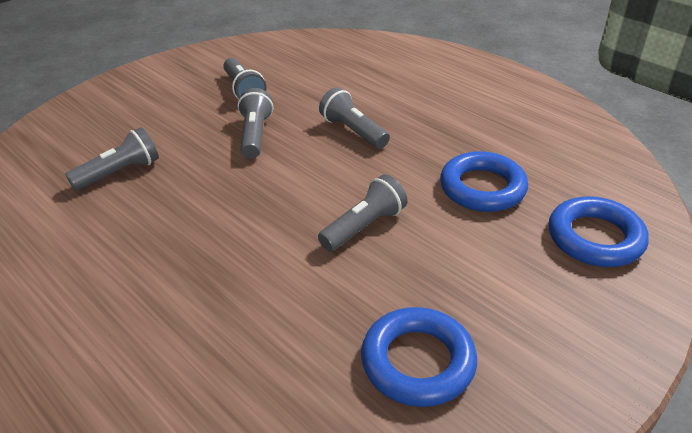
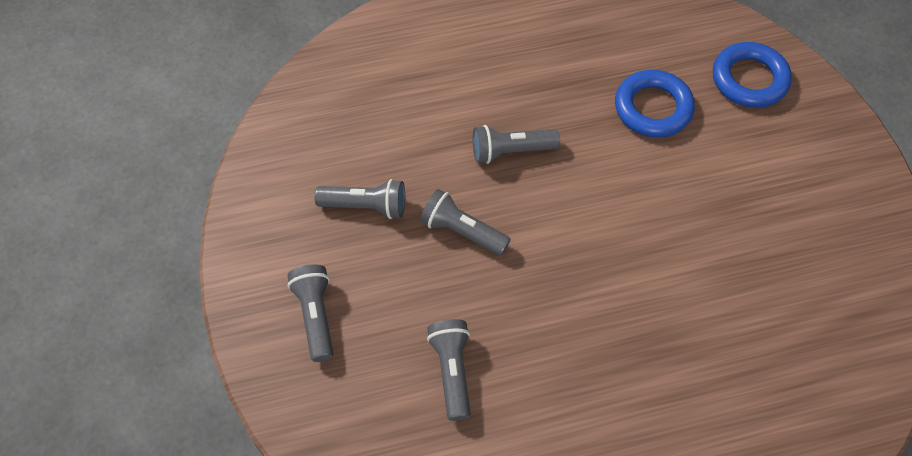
camera: 60 degrees left, 20 degrees up
grey flashlight [318,174,408,252] -> grey flashlight moved to [288,264,333,362]
blue ring [361,307,477,407] -> none

